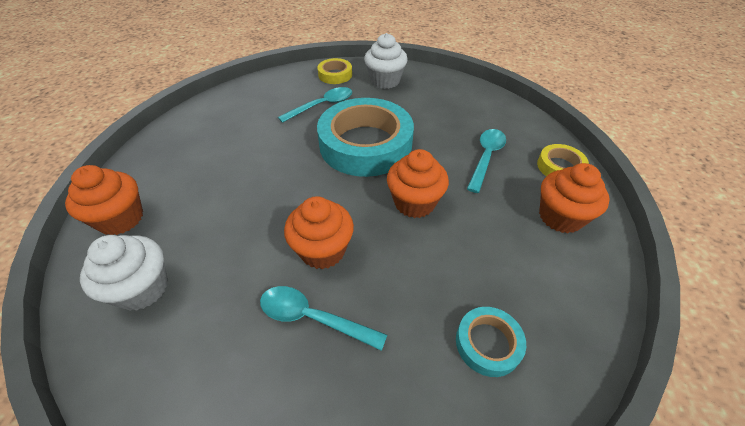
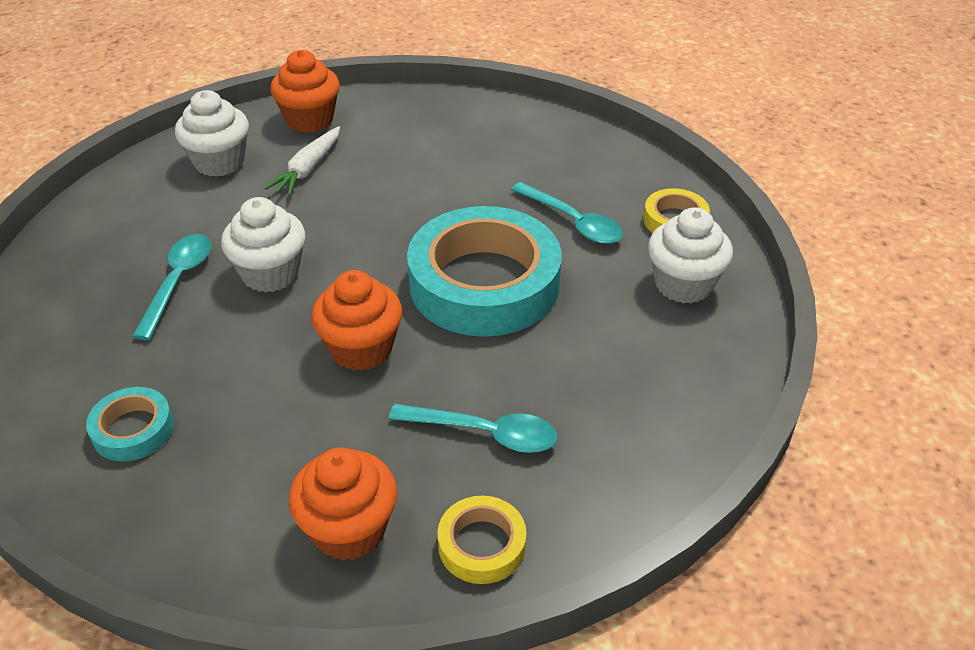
camera: 80 degrees right, 5 degrees down
orange cupcake [284,196,354,269] -> white cupcake [221,197,305,293]
none -> white carrot [264,126,340,196]

